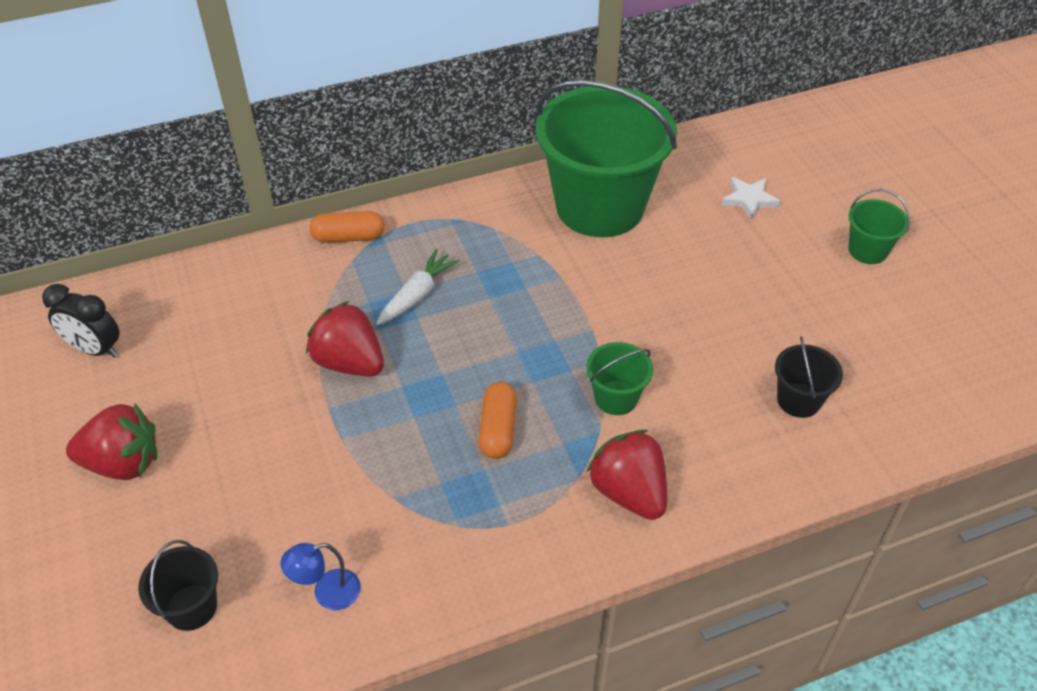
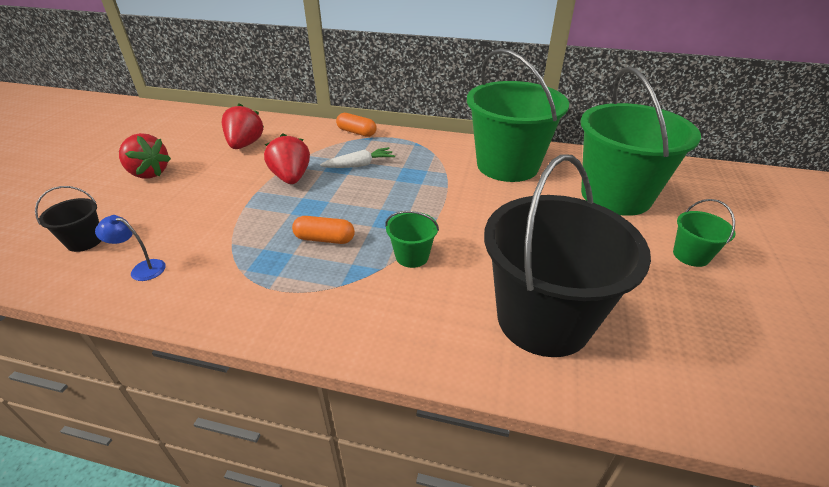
camera: 35 degrees right, 10 degrees down
black clock [42,284,120,358] -> none
orange capsule [478,382,517,459] -> orange capsule turned 60 degrees clockwise [292,216,355,244]
red strawberry [587,430,667,520] -> red strawberry moved to [222,104,264,149]
white star [721,177,781,220] -> green bucket [580,66,701,216]
black bucket [775,336,843,418] -> black bucket [484,154,651,357], size x2.39

